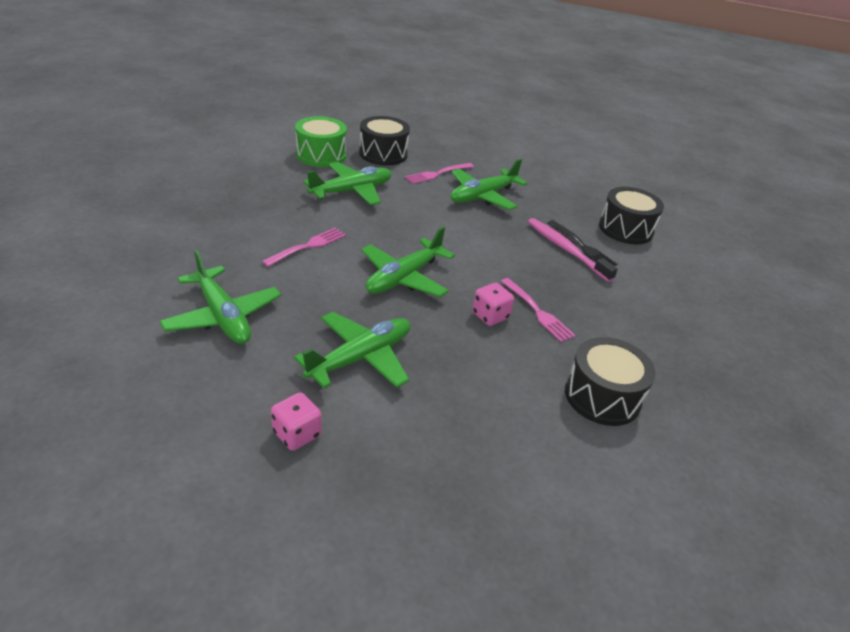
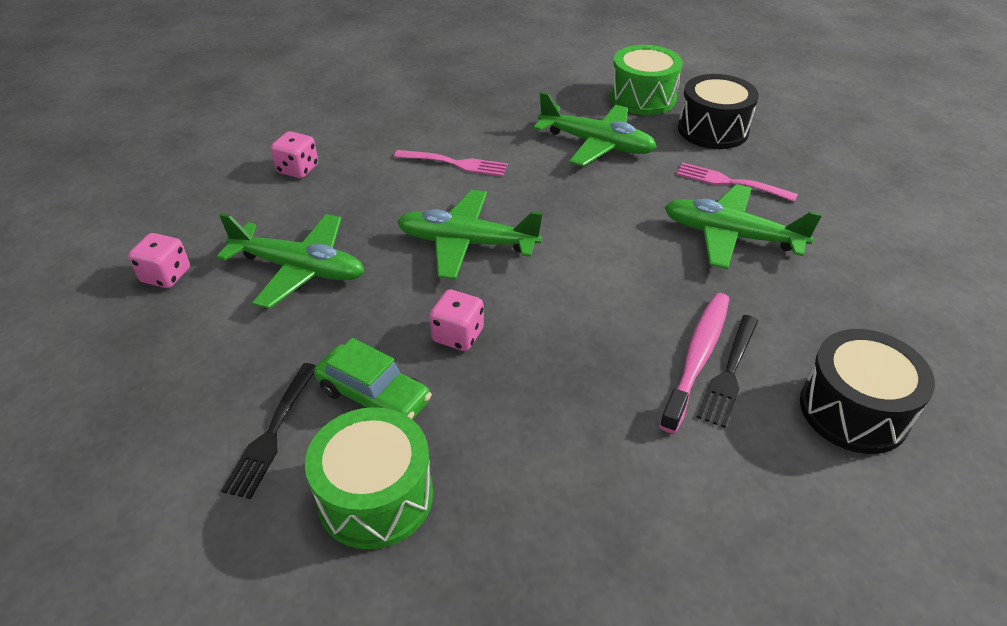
camera: 65 degrees right, 5 degrees up
green plane [159,250,281,344] -> pink dice [271,131,318,178]
pink fork [501,278,576,342] -> none
black drum [565,337,656,426] -> green drum [305,407,433,549]
none -> black fork [221,363,316,499]
none -> green car [314,338,432,420]

